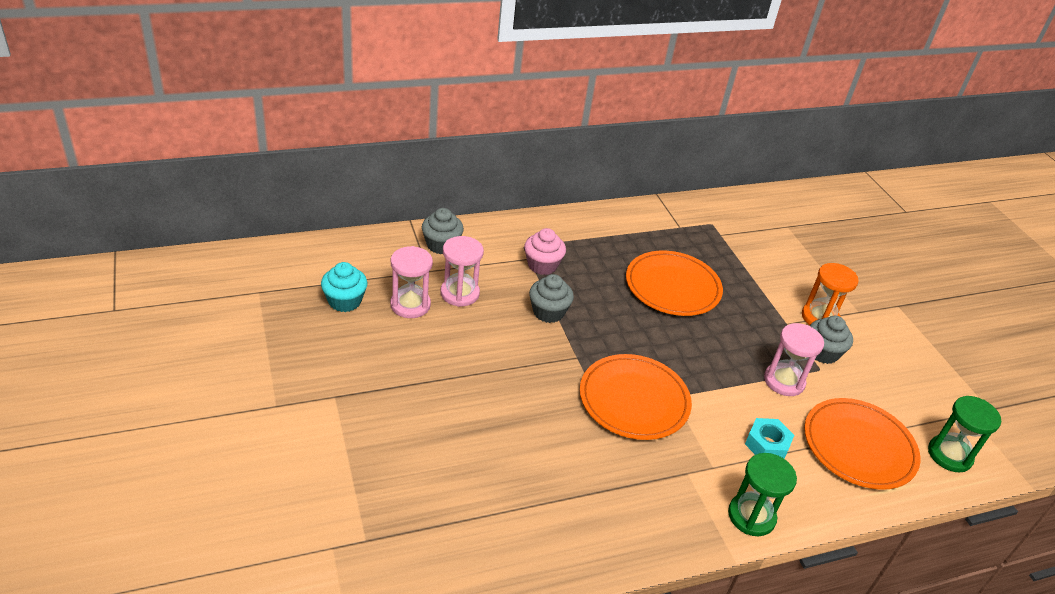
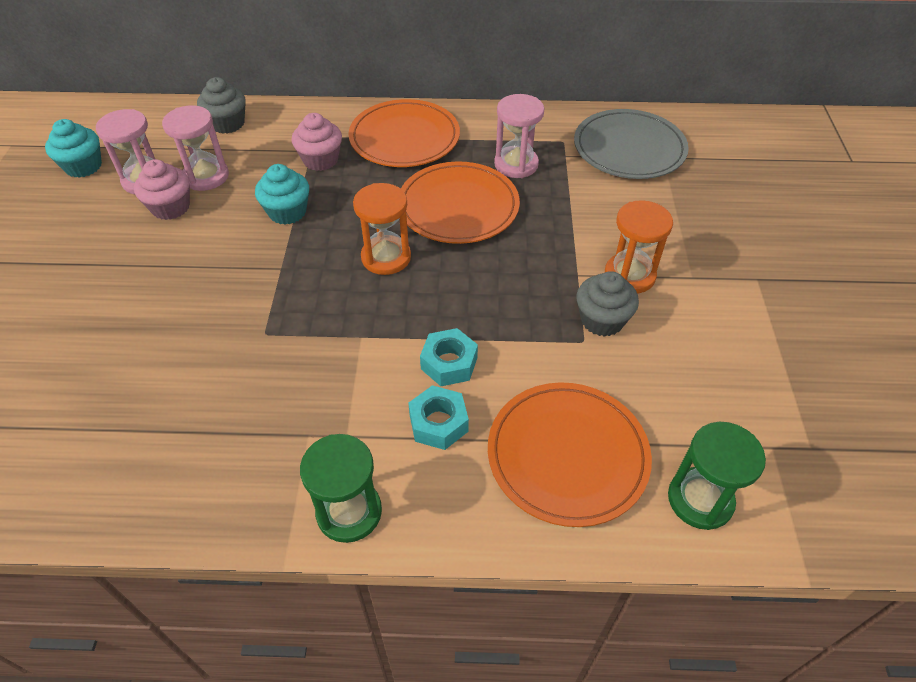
camera: 25 degrees right, 10 degrees up
grey cupcake [529,274,574,323] -> turquoise cupcake [255,164,309,225]
orange plate [580,354,692,440] -> orange plate moved to [349,99,460,167]
pink hourglass [764,323,824,396] -> pink hourglass moved to [494,94,544,178]
none -> pink cupcake [134,159,190,220]
none -> orange hourglass [353,183,411,275]
none -> turquoise nut [420,328,478,386]
none -> grey plate [574,109,689,179]

